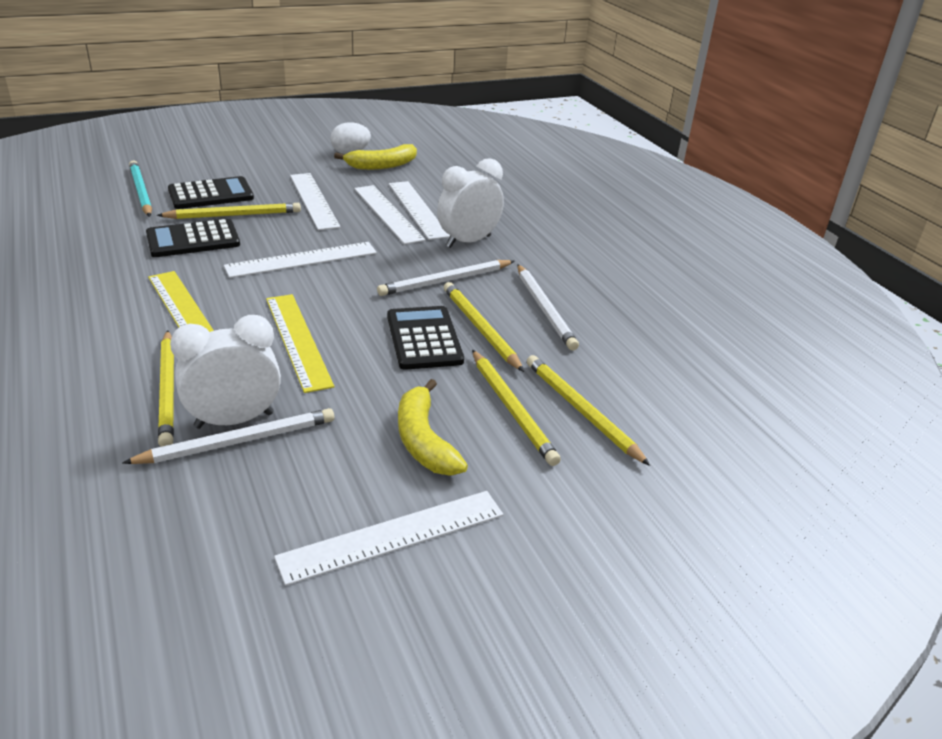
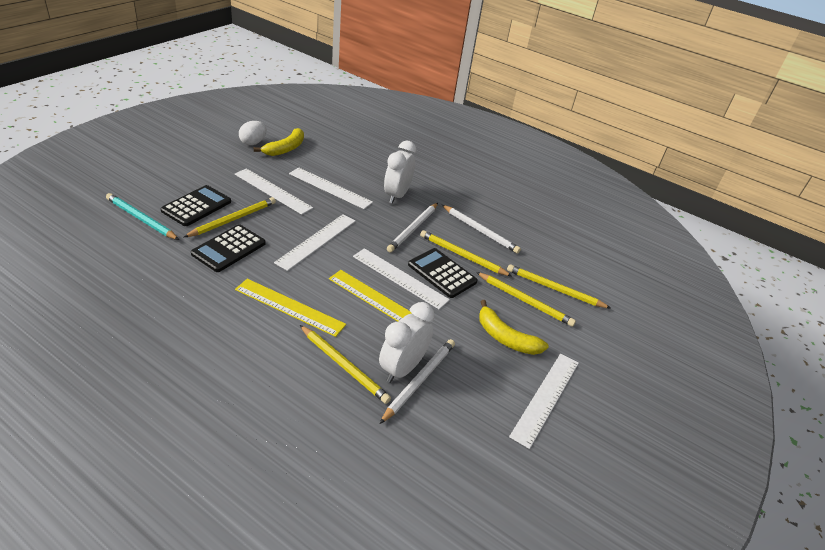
camera: 35 degrees left, 5 degrees up
white ruler [389,181,450,240] -> white ruler moved to [353,248,450,309]

